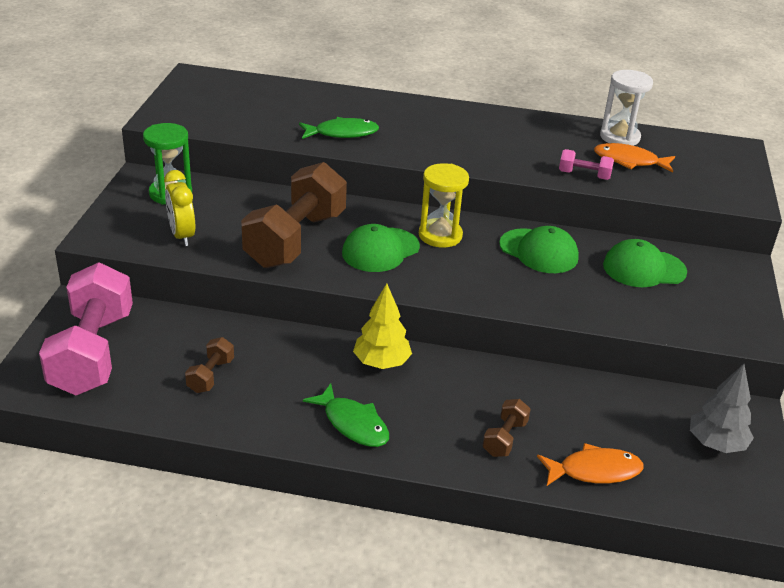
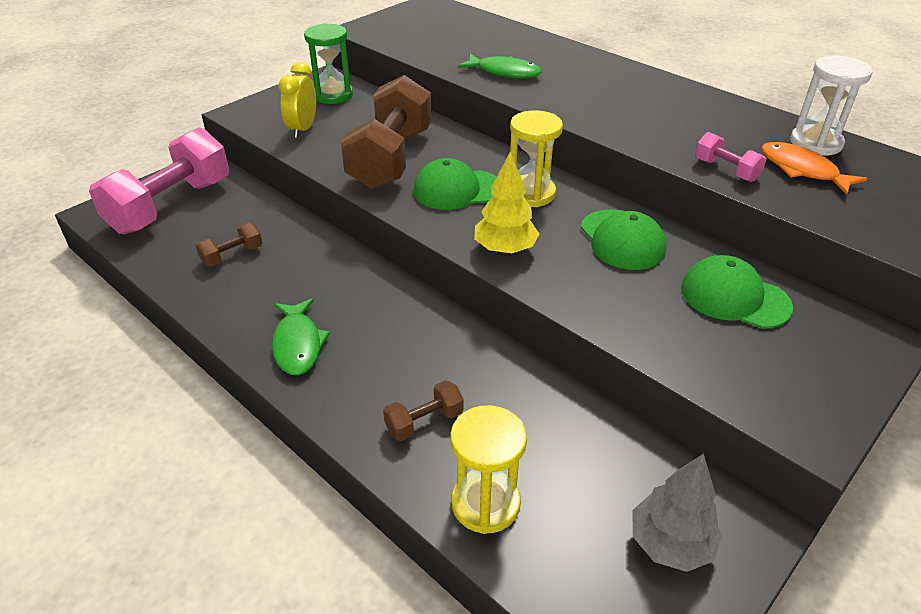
camera: 35 degrees right, 5 degrees up
brown dumbbell [241,162,347,268] -> brown dumbbell turned 45 degrees counterclockwise [341,75,432,189]
yellow tree [353,283,412,369] -> yellow tree moved to [474,152,539,254]
orange fish [537,443,644,486] -> yellow hourglass [450,405,527,534]

